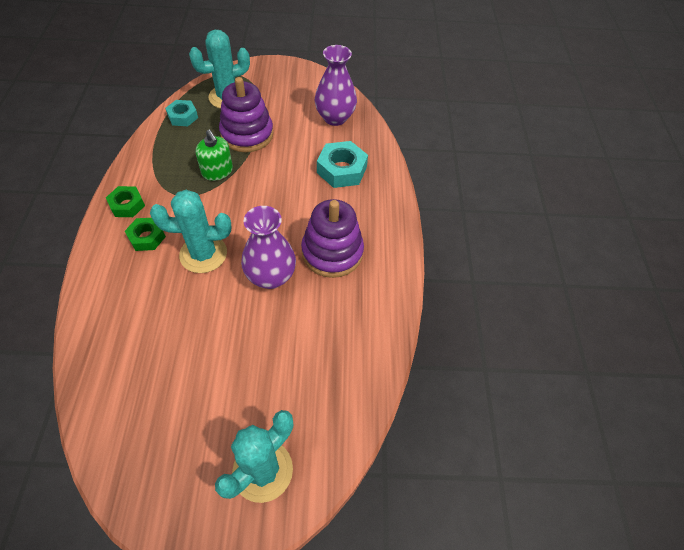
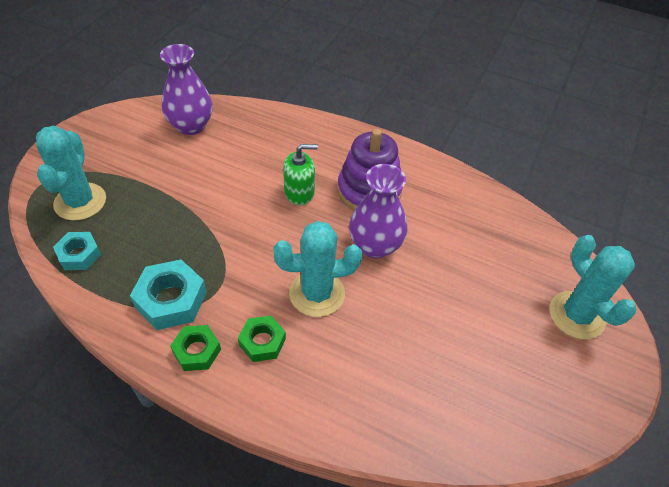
camera: 65 degrees left, 5 degrees down
turquoise cactus [150,190,231,273] -> turquoise cactus turned 60 degrees clockwise [273,221,362,317]
green soap dispenser [195,129,233,181] -> green soap dispenser moved to [283,144,318,205]
purple stacking toy [219,77,274,152] -> none
turquoise nut [317,141,368,188] -> turquoise nut moved to [130,260,207,330]

